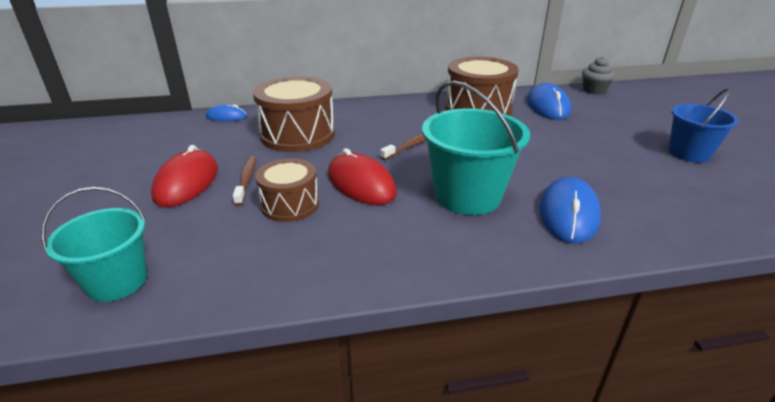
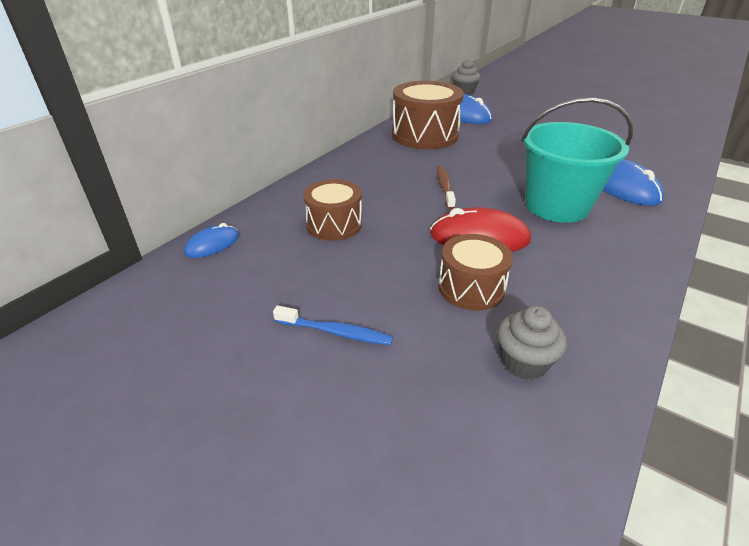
camera: 45 degrees left, 5 degrees up
turquoise bucket [41,187,147,302] -> none
red mouse [151,145,218,207] -> blue toothbrush [273,305,393,346]
brown toothbrush [233,156,256,206] -> none
brown drum [253,76,335,152] -> brown drum [303,179,362,241], size x0.61
blue bucket [669,88,739,163] -> none
none -> grey cupcake [497,306,567,380]

